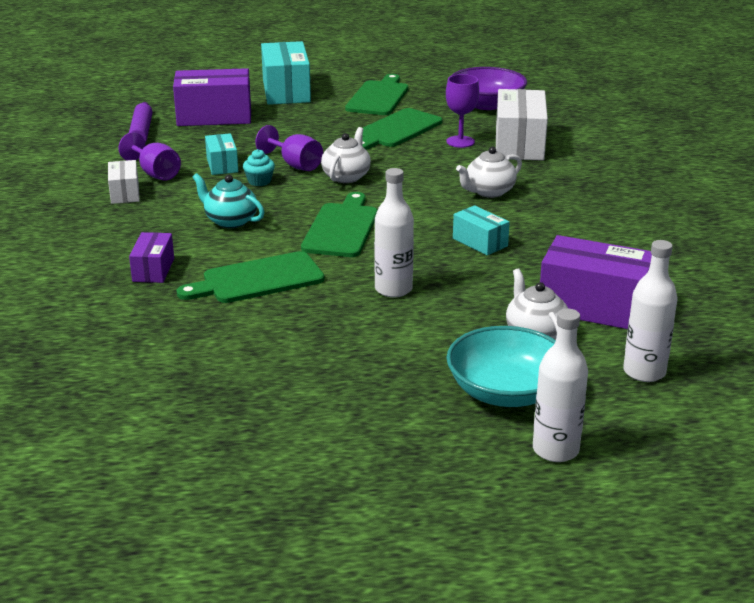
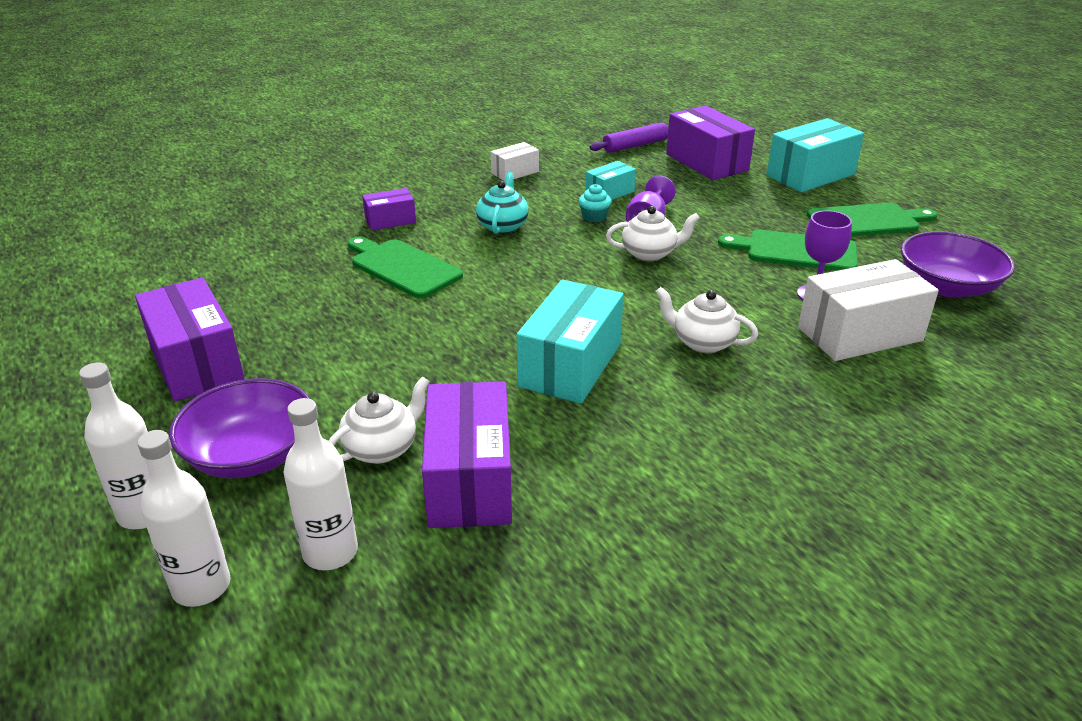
camera: 65 degrees right, 5 degrees up
purple goblet [118,132,181,181] -> none
green cutting board [301,192,377,257] -> none
white bottle [374,168,414,298] -> white bottle moved to [137,430,230,607]
turquoise bowl [446,326,556,407] -> purple bowl [169,378,310,478]
turquoise box [453,205,510,255] -> turquoise box [517,279,624,404], size x1.86
none -> purple box [135,278,245,402]

